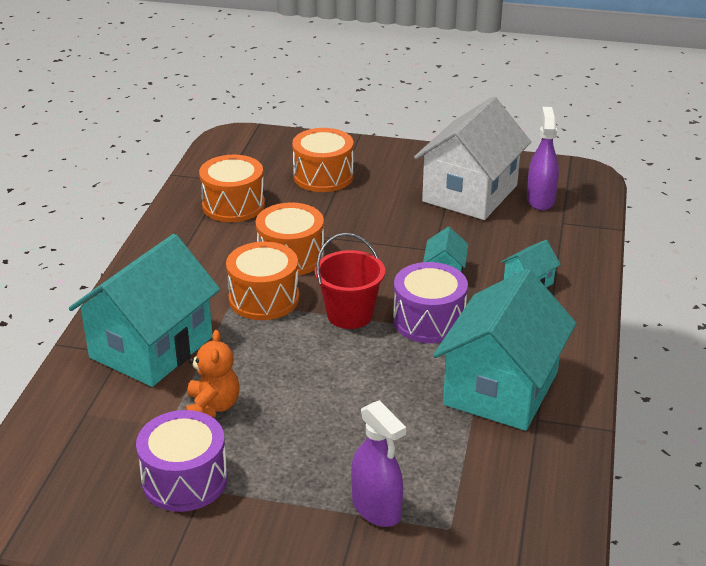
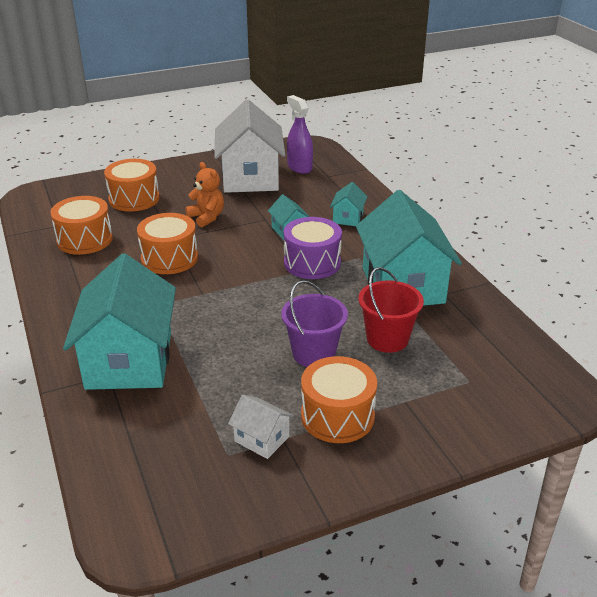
camera: 35 degrees left, 0 degrees up
purple drum [136,410,228,512] -> white house [228,395,294,459]
orange teddy bear [186,330,240,418] -> orange teddy bear moved to [185,162,224,227]
orange drum [226,242,299,320] -> orange drum moved to [301,356,377,443]
red bucket [315,233,385,329] -> red bucket moved to [359,267,424,353]
purple spray bottle [351,400,406,527] -> none
none -> purple bucket [281,280,348,367]

